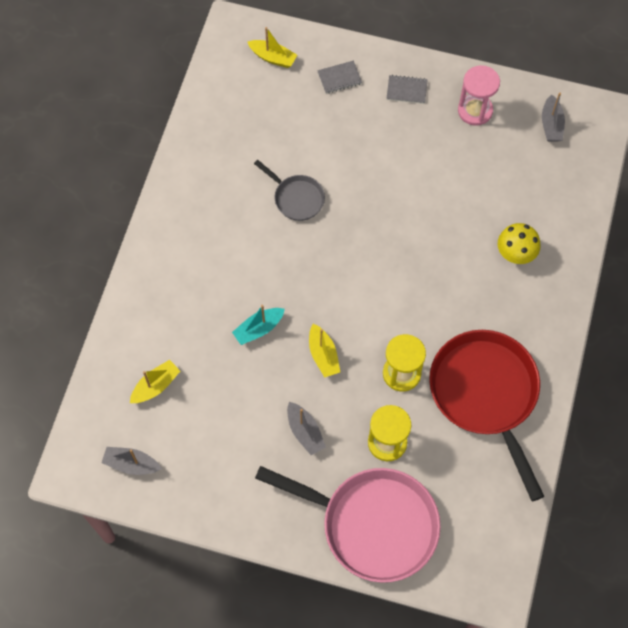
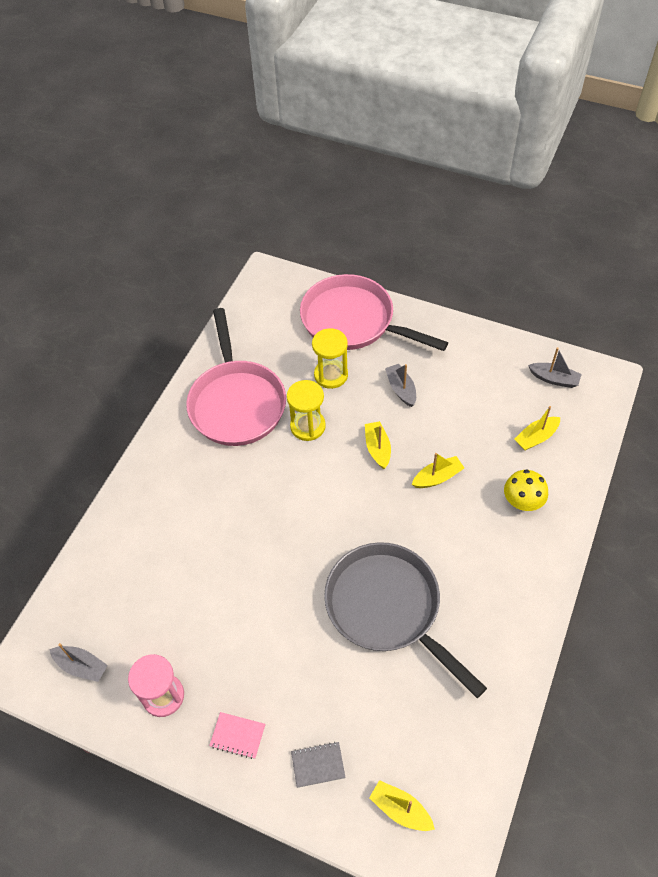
camera: 170 degrees left, 10 degrees down
turquoise boat [232,305,285,345] -> yellow boat [412,453,464,488]
grey pan [254,160,325,221] -> grey pan [324,542,487,698], size x2.04
grey notebook [386,75,428,104] -> pink notebook [209,712,265,759]
red pan [429,330,544,502] -> pink pan [186,308,286,446]
yellow mushroom [498,223,541,264] -> yellow mushroom moved to [504,469,548,511]
grey boat [542,93,565,141] -> grey boat turned 105 degrees clockwise [49,643,108,682]

